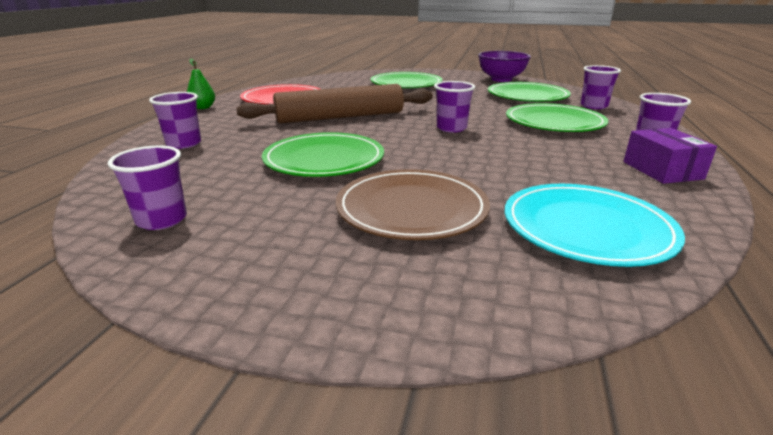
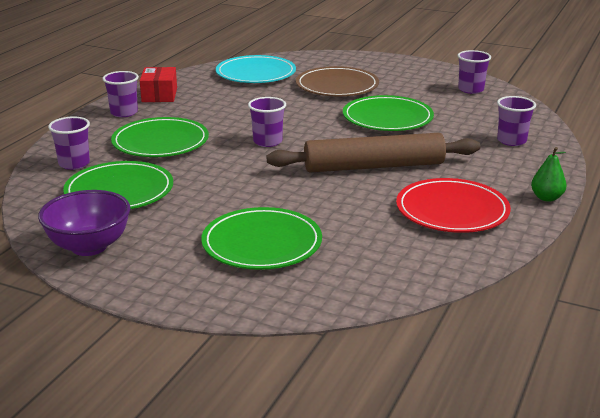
camera: 170 degrees left, 0 degrees up
purple box [623,128,717,184] -> red box [140,67,177,102]

